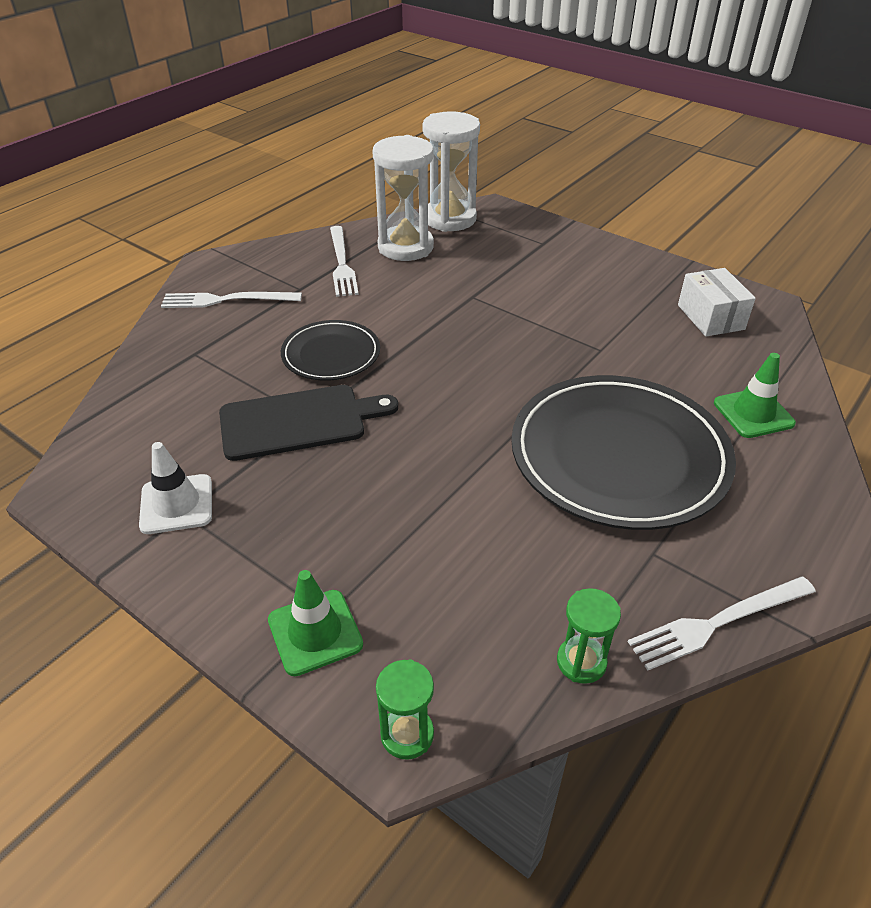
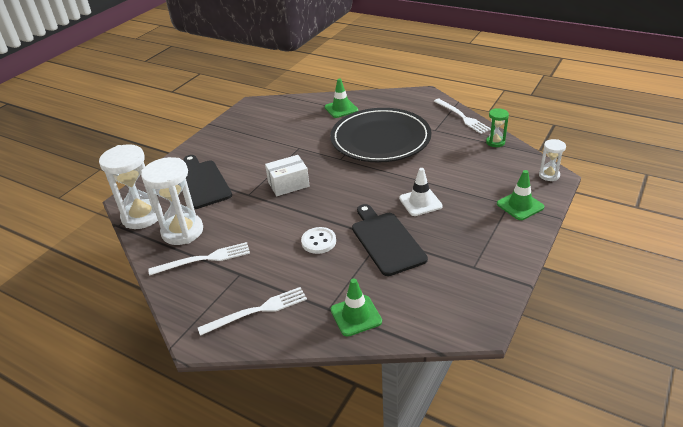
camera: 95 degrees left, 5 degrees down
white traffic cone [139,442,212,534] -> white traffic cone moved to [399,168,443,216]
white fork [161,292,302,308] -> white fork turned 105 degrees counterclockwise [198,287,307,336]
black plate [281,320,380,381] -> white button [301,227,336,254]
green hourglass [376,659,434,760] -> white hourglass [539,139,566,181]
white box [678,268,756,336] -> white box moved to [265,155,310,196]
none -> black cutting board [184,155,232,209]
none -> green traffic cone [331,278,382,337]

